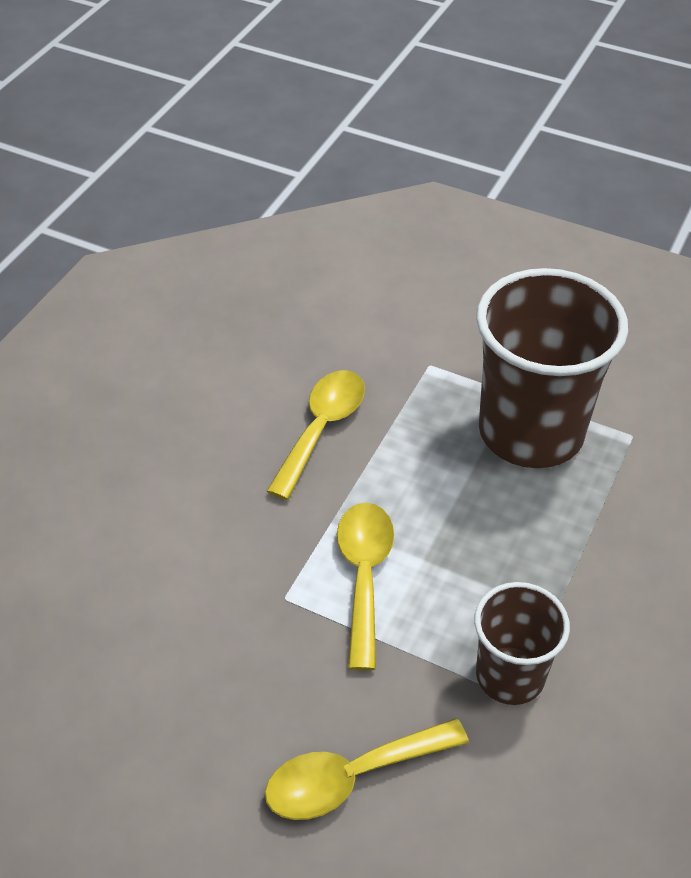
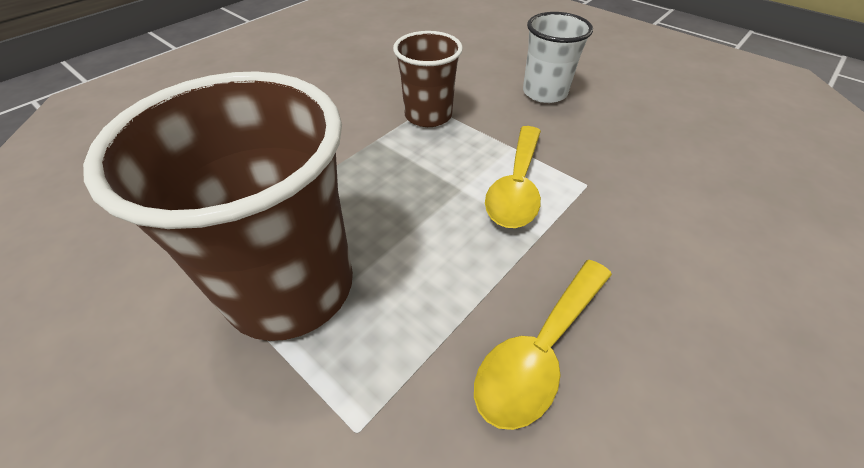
camera: 165 degrees left, 0 degrees up
yellow spoon [265,718,469,820] -> white cup [523,12,593,103]

